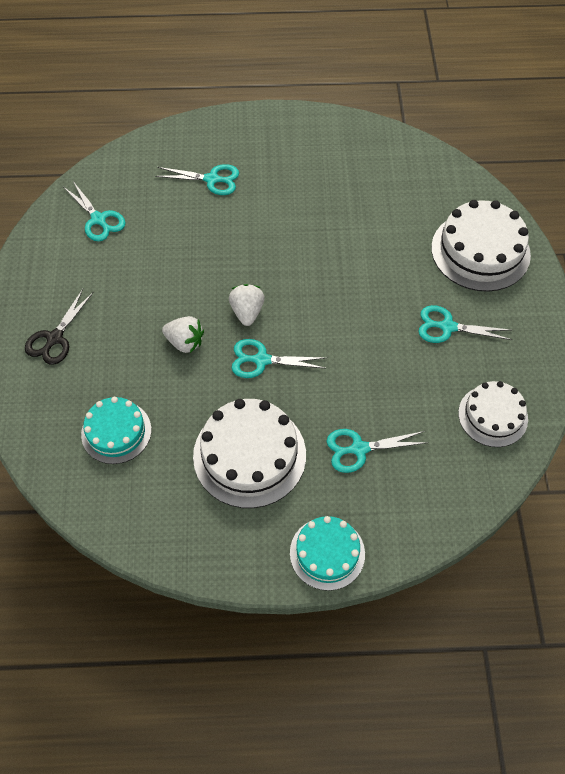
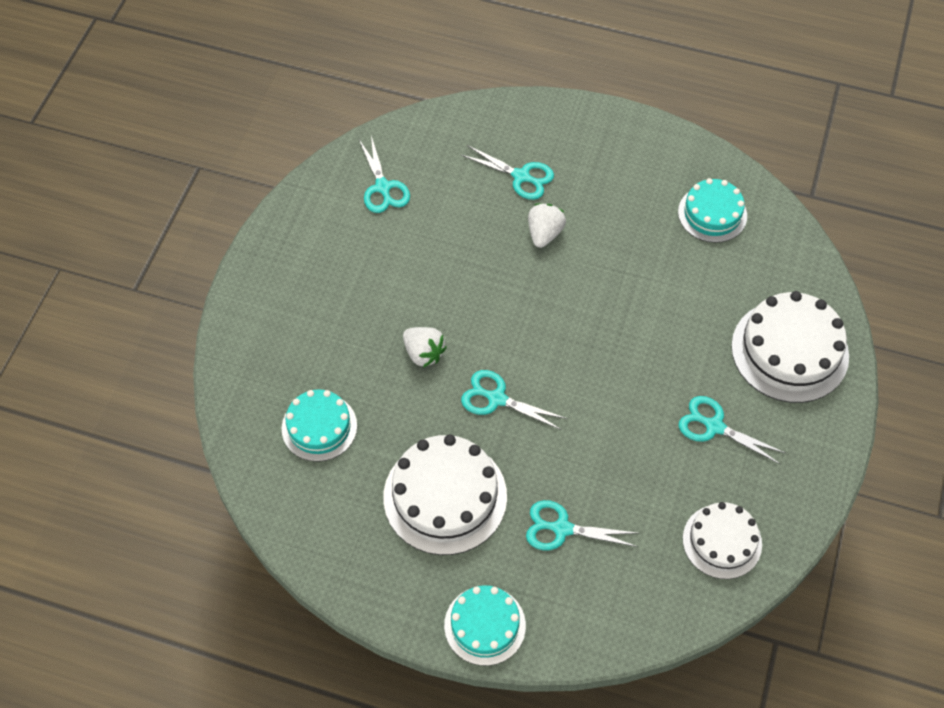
camera: 20 degrees right, 0 degrees up
black scissors [25,289,94,365] -> none
white strawberry [229,284,265,326] -> white strawberry moved to [528,203,566,248]
none -> turquoise cake [678,178,747,243]

